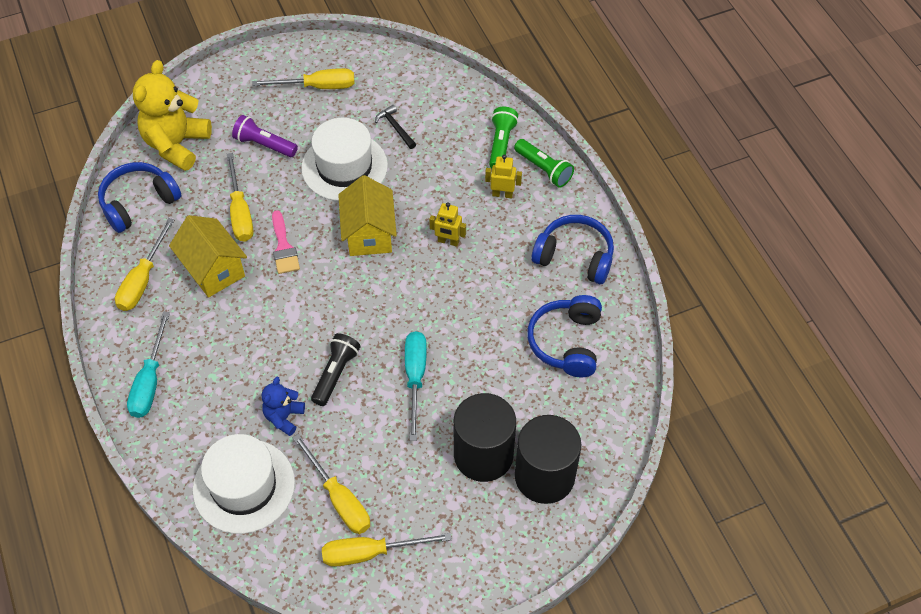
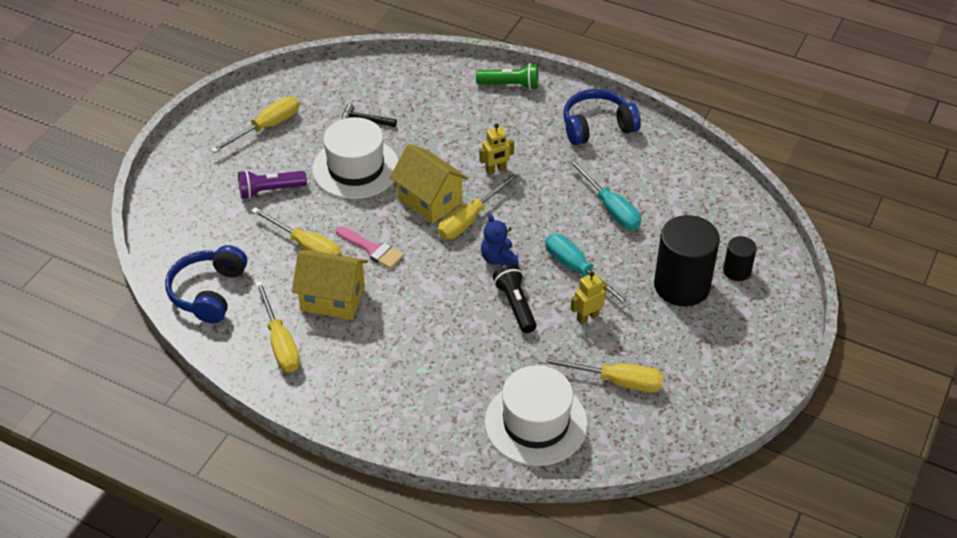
camera: 40 degrees left, 10 degrees down
turquoise screwdriver [127,312,170,418] -> turquoise screwdriver moved to [568,159,641,230]
yellow teddy bear [133,60,212,171] -> none
blue teddy bear [262,377,305,436] -> blue teddy bear moved to [481,214,519,267]
yellow screwdriver [322,533,452,567] -> yellow screwdriver moved to [438,173,518,239]
yellow robot [485,155,522,198] -> yellow robot moved to [571,271,607,324]
green flashlight [489,106,518,168] -> none
black cylinder [515,415,581,504] -> black cylinder [723,236,757,281], size x0.50
blue headphones [527,295,602,378] -> none

